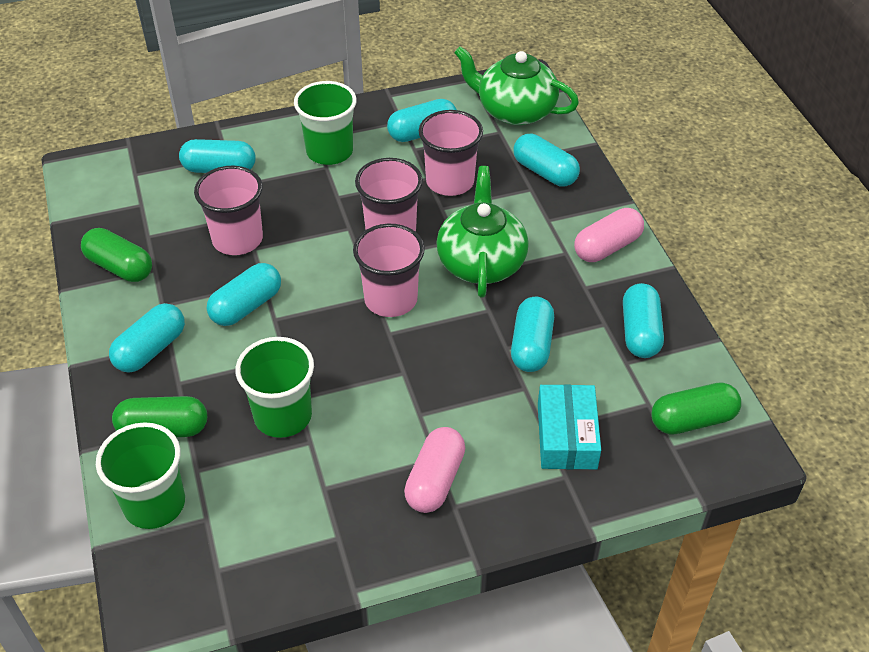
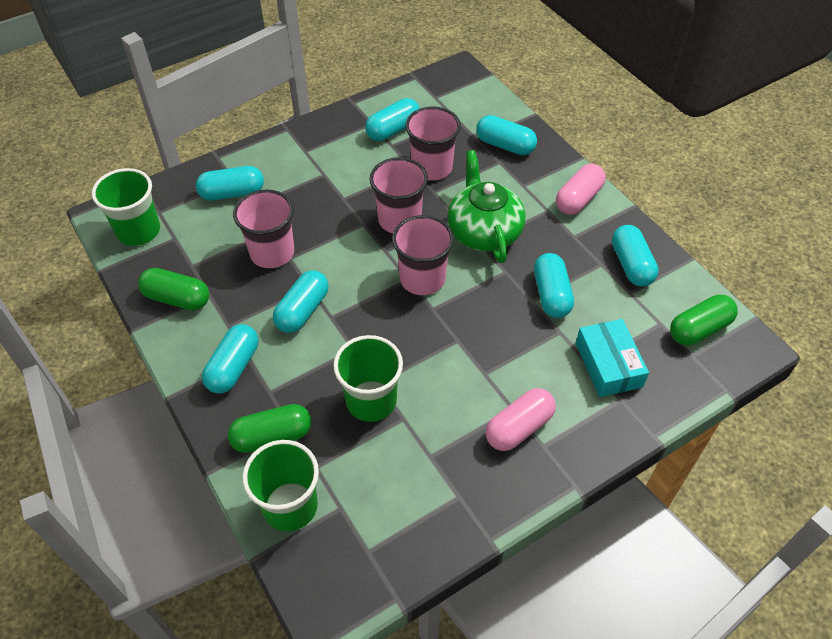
camera: 15 degrees left, 5 degrees up
green cup [294,81,357,165] -> green cup moved to [92,168,160,246]
pink capsule [404,427,466,513] -> pink capsule turned 45 degrees clockwise [486,388,556,451]
green teapot [454,46,579,125] -> none

